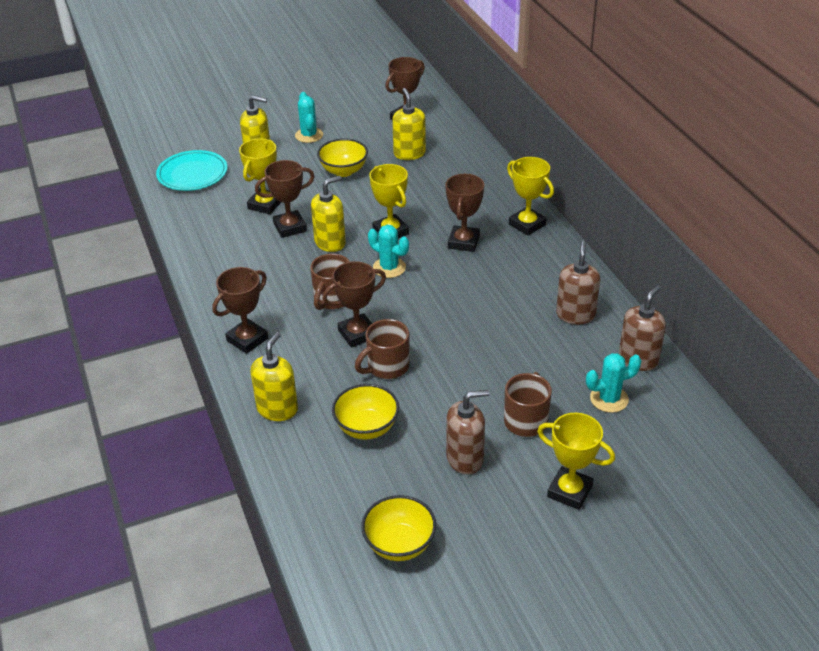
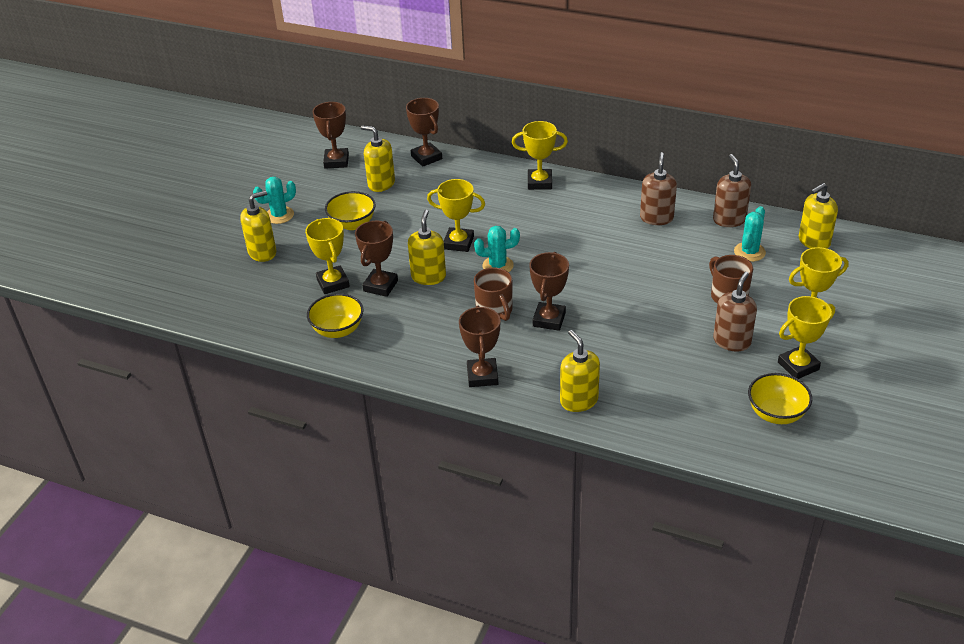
camera: 45 degrees left, 0 degrees up
turquoise plate [156,150,227,191] -> none
turquoise cactus [295,92,323,143] -> turquoise cactus turned 60 degrees counterclockwise [253,177,296,224]
yellow bowl [332,384,399,440] -> yellow bowl moved to [307,293,364,338]
brown mug [355,319,409,379] -> none
brown trophy [445,174,484,252] -> brown trophy moved to [406,98,442,167]
brown soap dispenser [556,240,600,324] -> brown soap dispenser turned 45 degrees clockwise [640,152,677,225]
none -> yellow trophy [778,296,835,379]
none -> yellow soap dispenser [799,183,838,249]

